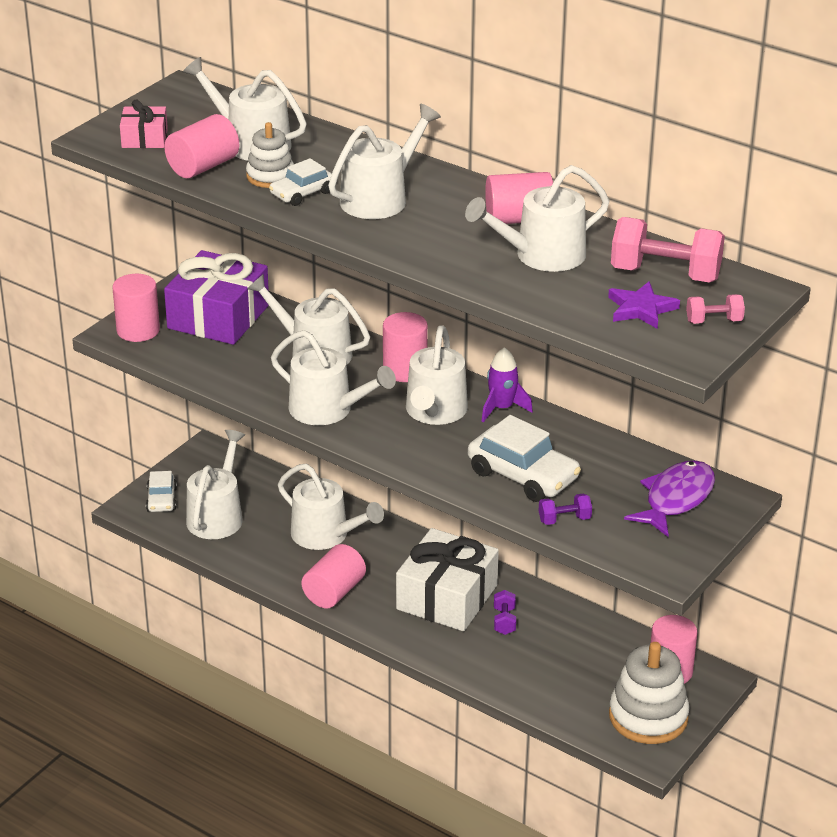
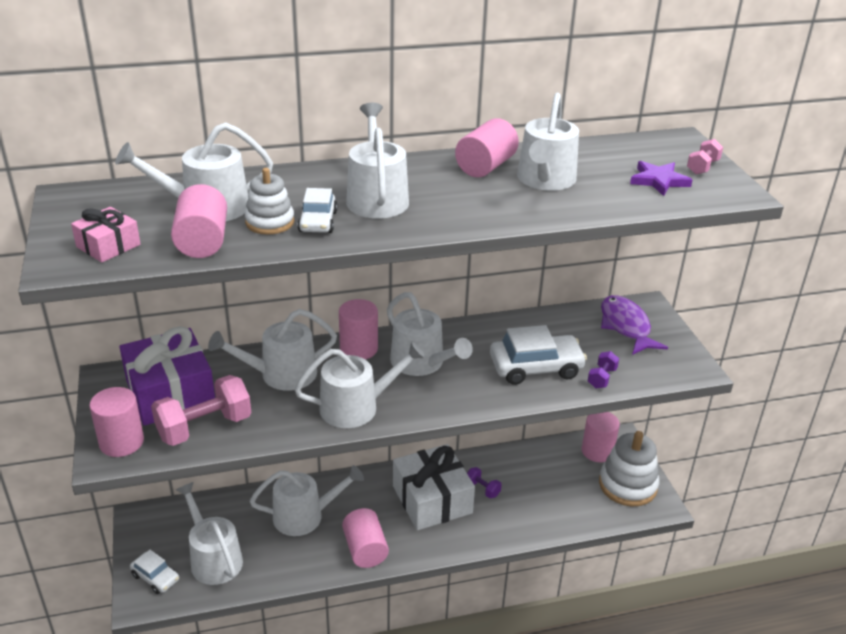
camera: 50 degrees left, 0 degrees up
purple rocket [482,347,533,422] -> none
pink dumbbell [611,217,725,282] -> pink dumbbell moved to [151,375,251,446]

